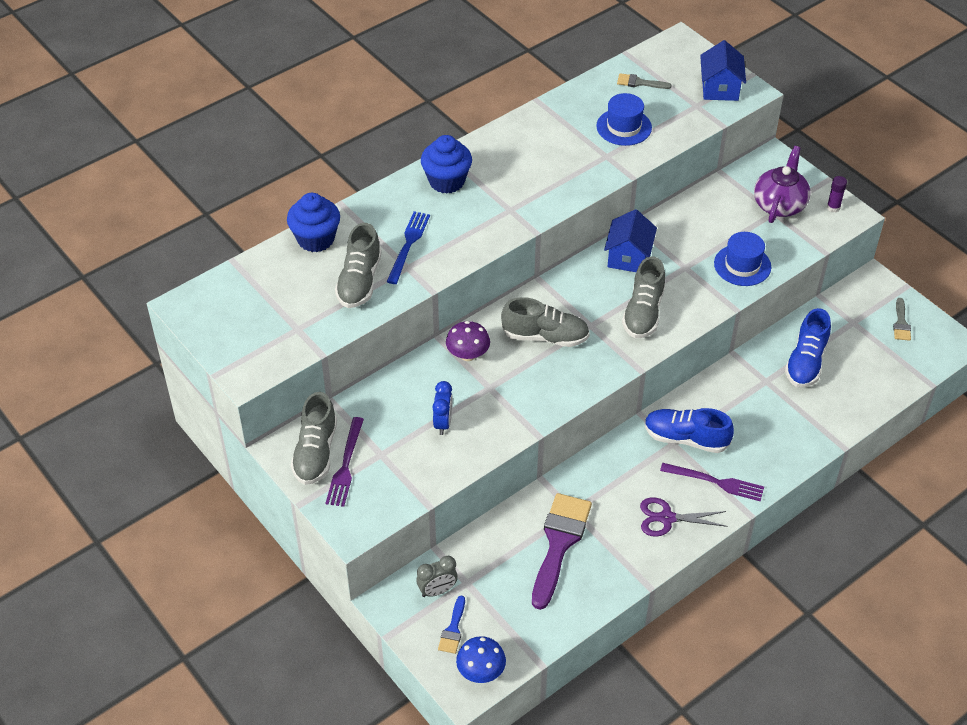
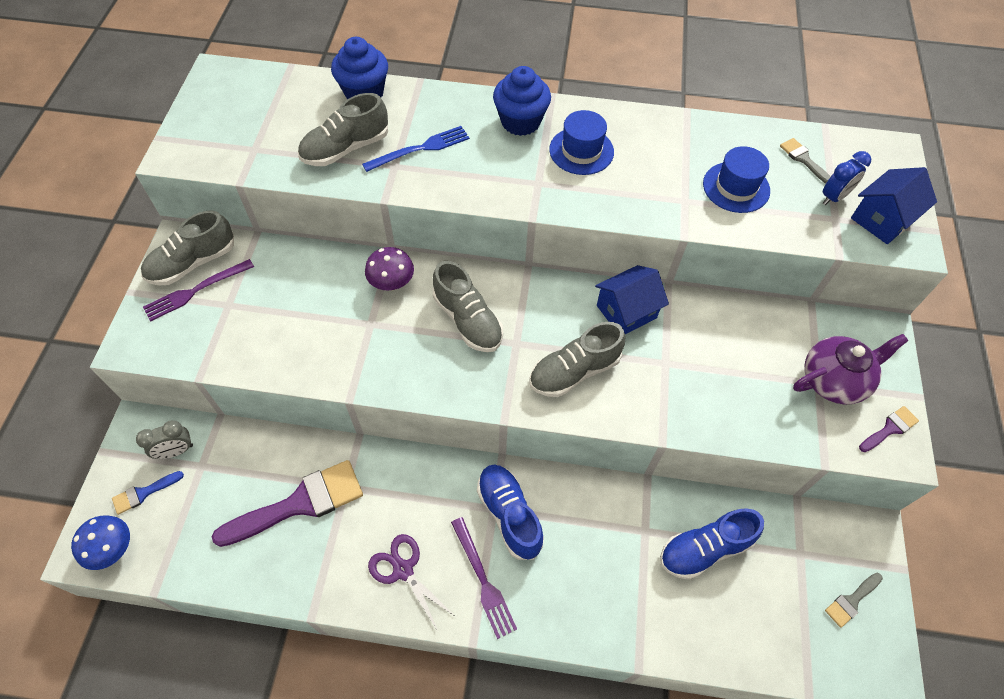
camera: 45 degrees right, 10 degrees up
grey clock [416,556,458,597] -> grey clock turned 45 degrees counterclockwise [136,420,193,459]
blue clock [432,381,453,435] -> blue clock moved to [823,151,871,205]
blue hat [714,232,771,286] -> blue hat moved to [549,110,614,175]
purple glue stick [827,176,847,212] -> purple brush [859,406,919,452]

